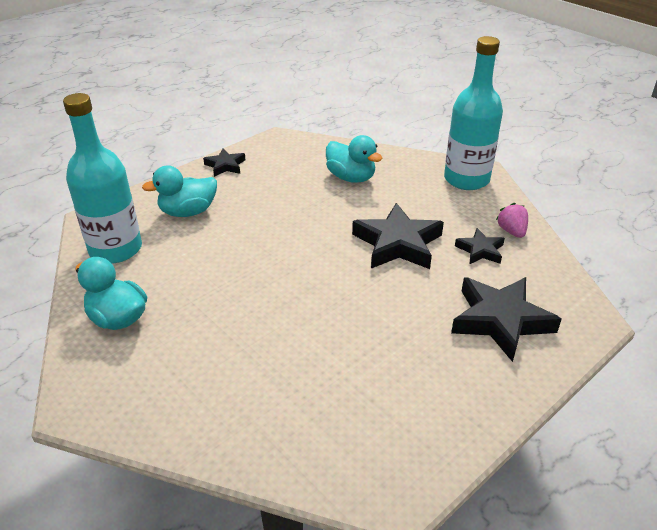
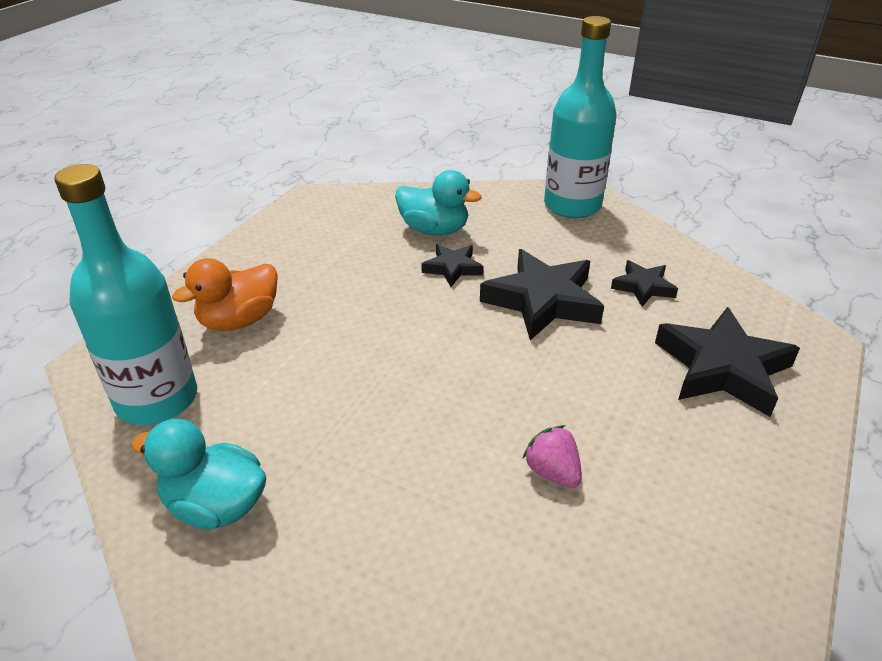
camera: 20 degrees left, 0 degrees up
turquoise duck [142,165,217,217] -> orange duck [172,258,278,331]
black star [203,149,246,177] -> black star moved to [421,244,483,287]
pink strawberry [496,203,528,238] -> pink strawberry moved to [522,425,582,488]

